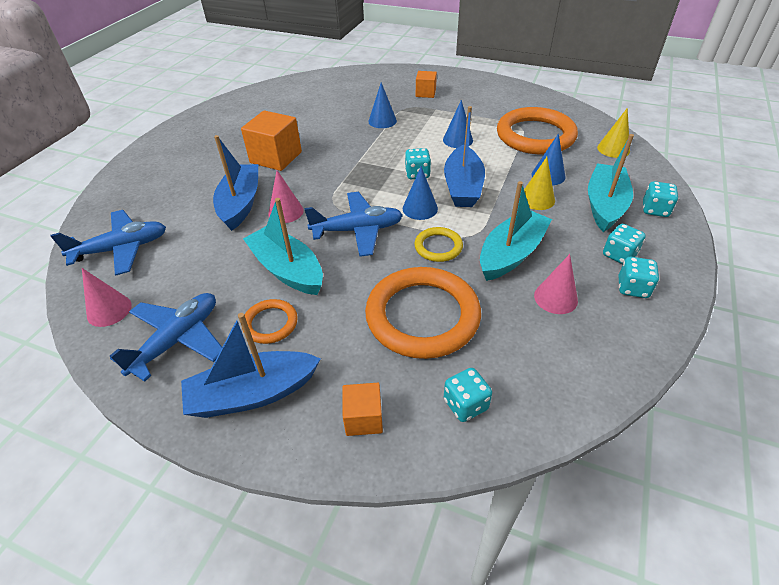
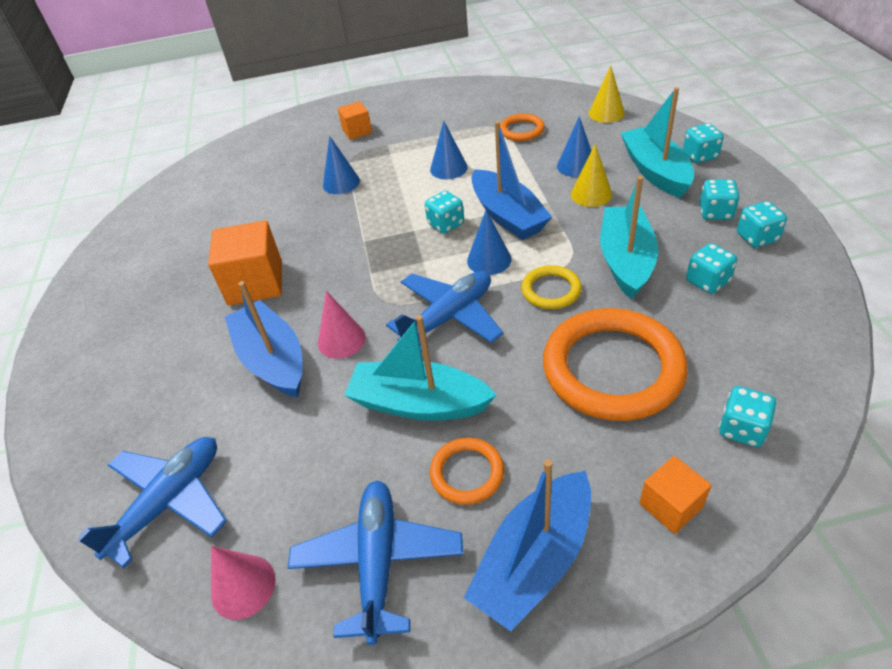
camera: 30 degrees left, 0 degrees up
orange ring [497,107,578,155] -> orange ring [500,114,545,141], size x0.48
pink cone [534,254,578,314] -> turquoise dice [686,243,737,294]

